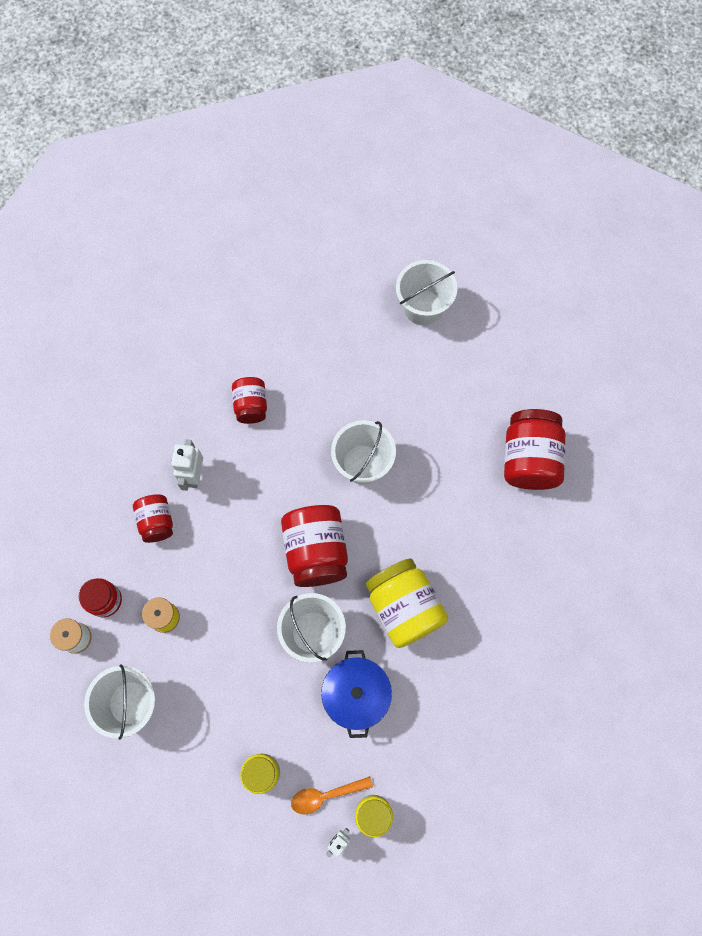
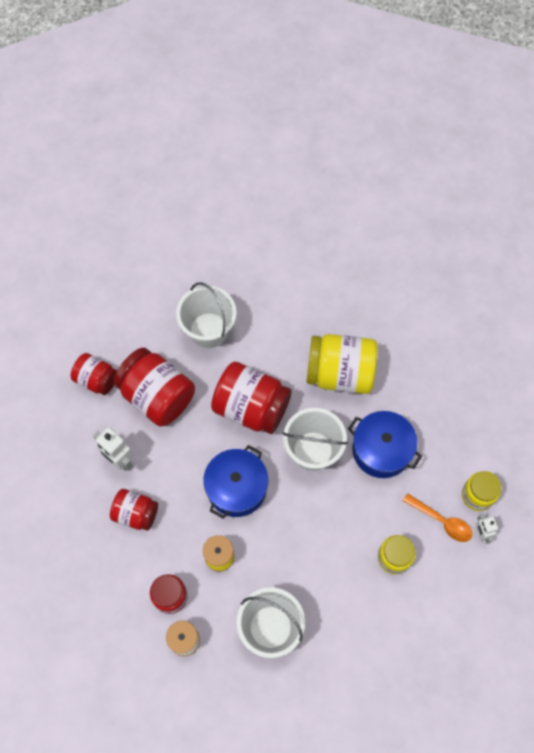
camera: 55 degrees left, 5 degrees down
orange spoon [291,776,373,814] -> orange spoon turned 75 degrees counterclockwise [403,493,472,542]
white bucket [396,260,457,326] -> none
red jar [504,409,565,490] -> red jar moved to [113,348,195,427]
none -> blue pot [203,445,268,519]

